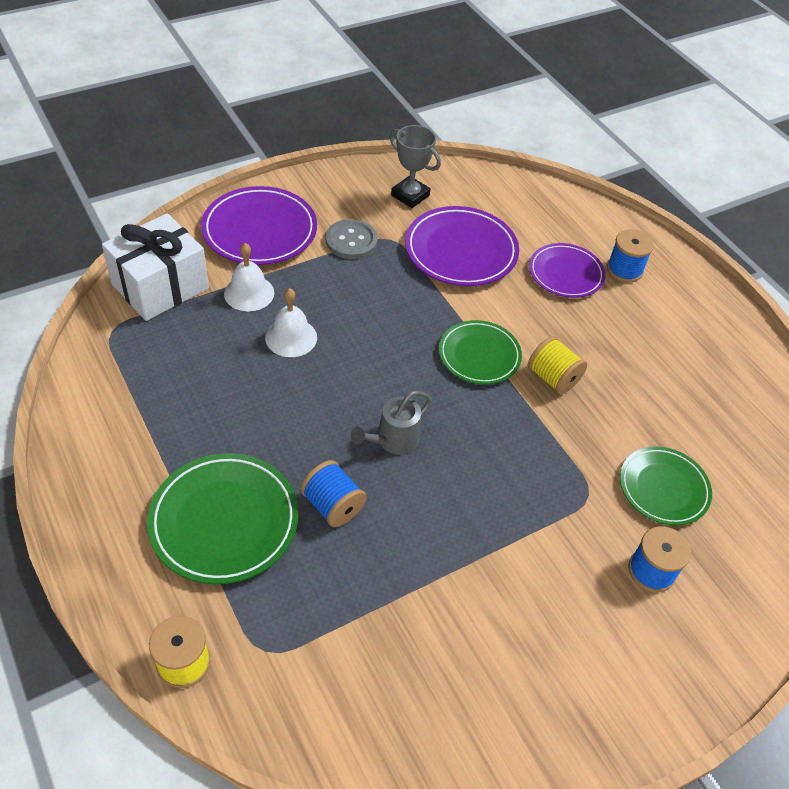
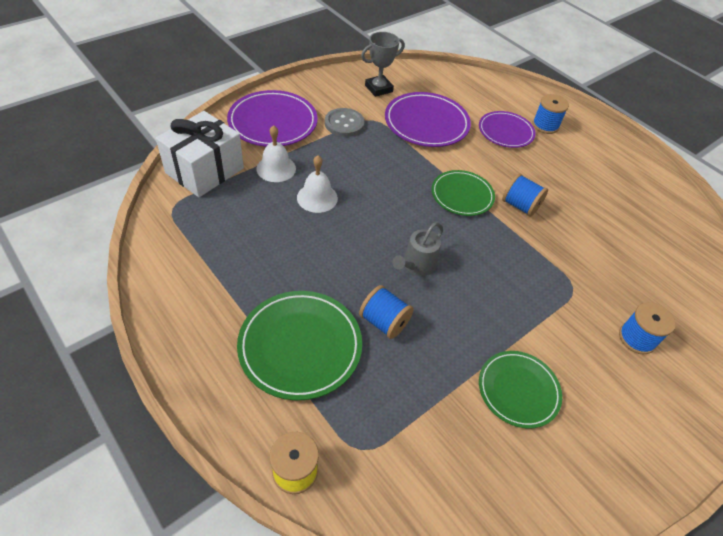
camera: 10 degrees left, 0 degrees up
grey trophy [390,125,441,208] -> grey trophy turned 60 degrees counterclockwise [361,32,405,97]
yellow spool [528,336,587,394] -> blue spool [502,173,548,217]
green plate [620,446,712,525] -> green plate moved to [479,351,562,429]

